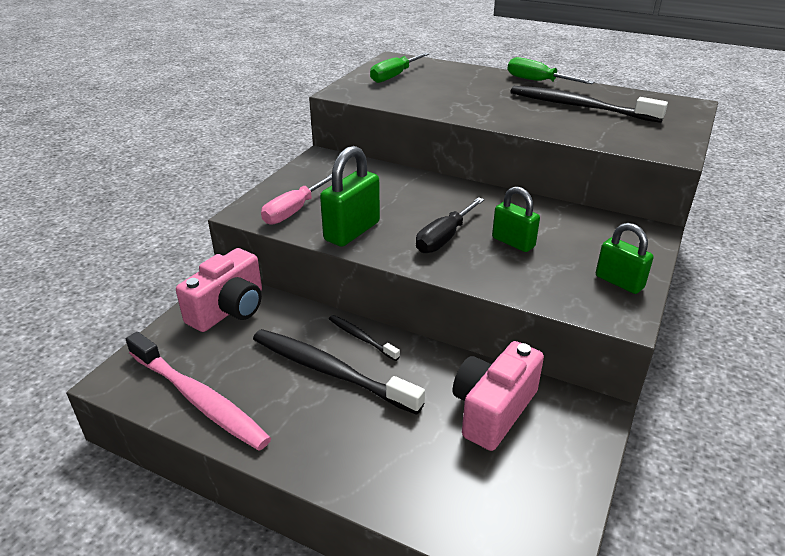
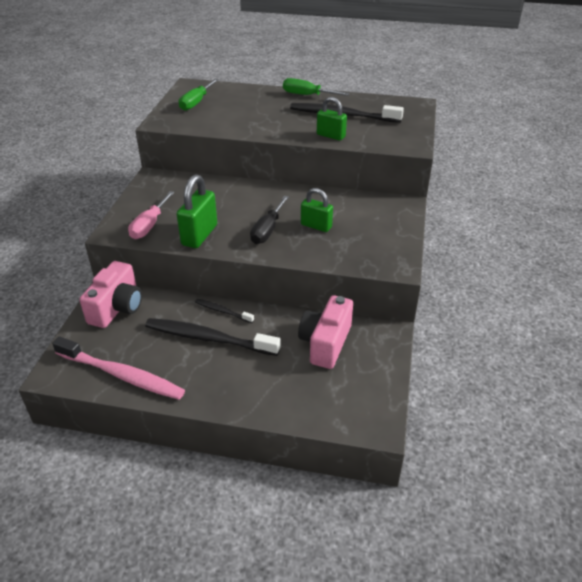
camera: 15 degrees left, 5 degrees up
green padlock [596,223,654,294] -> green padlock moved to [317,97,347,141]

